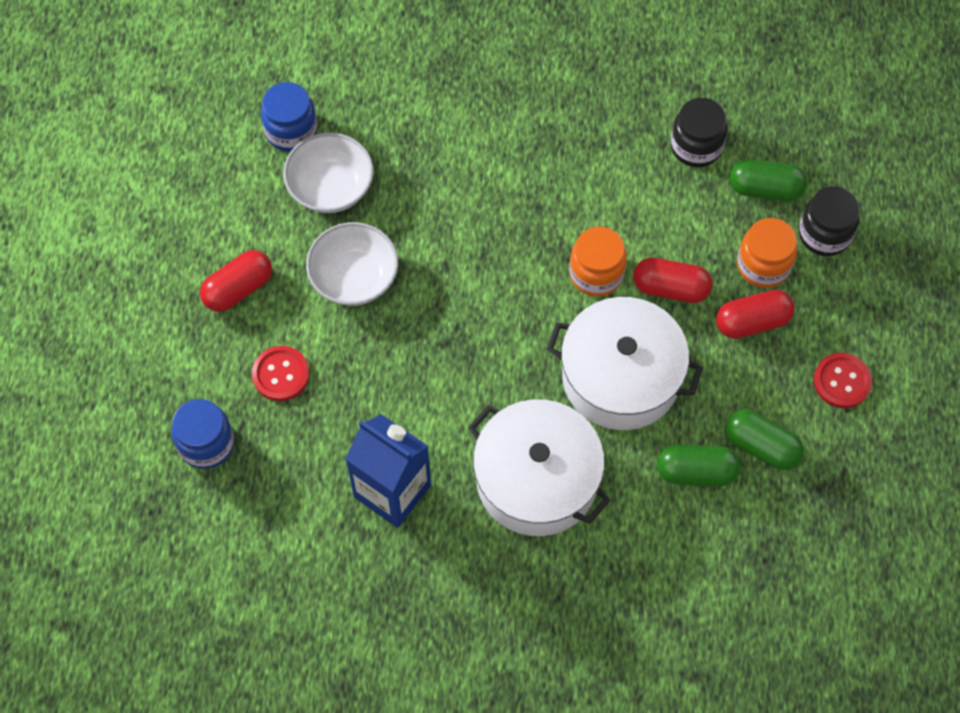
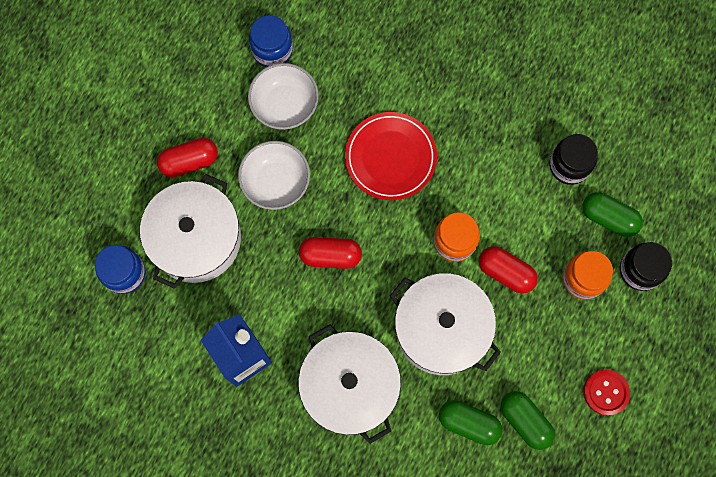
camera: 20 degrees right, 10 degrees up
red button [252,346,310,401] -> white pot [140,174,241,289]
red capsule [716,290,795,339] -> red capsule moved to [299,237,362,269]
none -> red plate [345,112,437,200]

